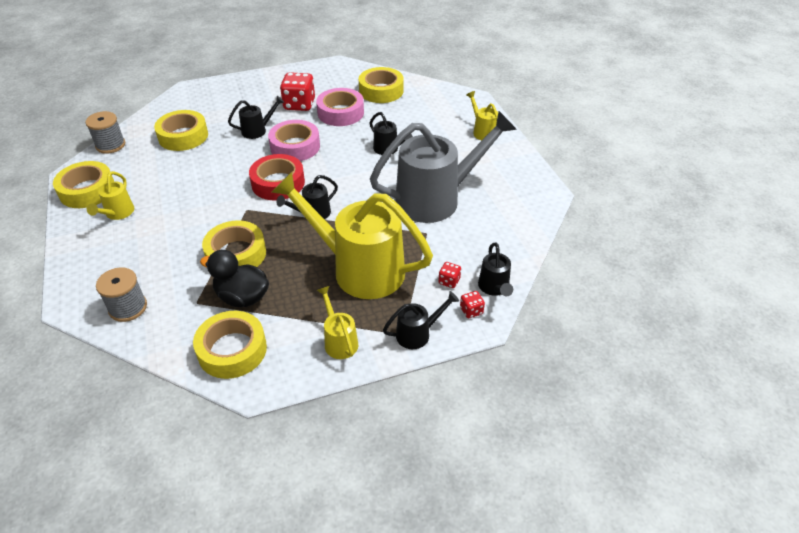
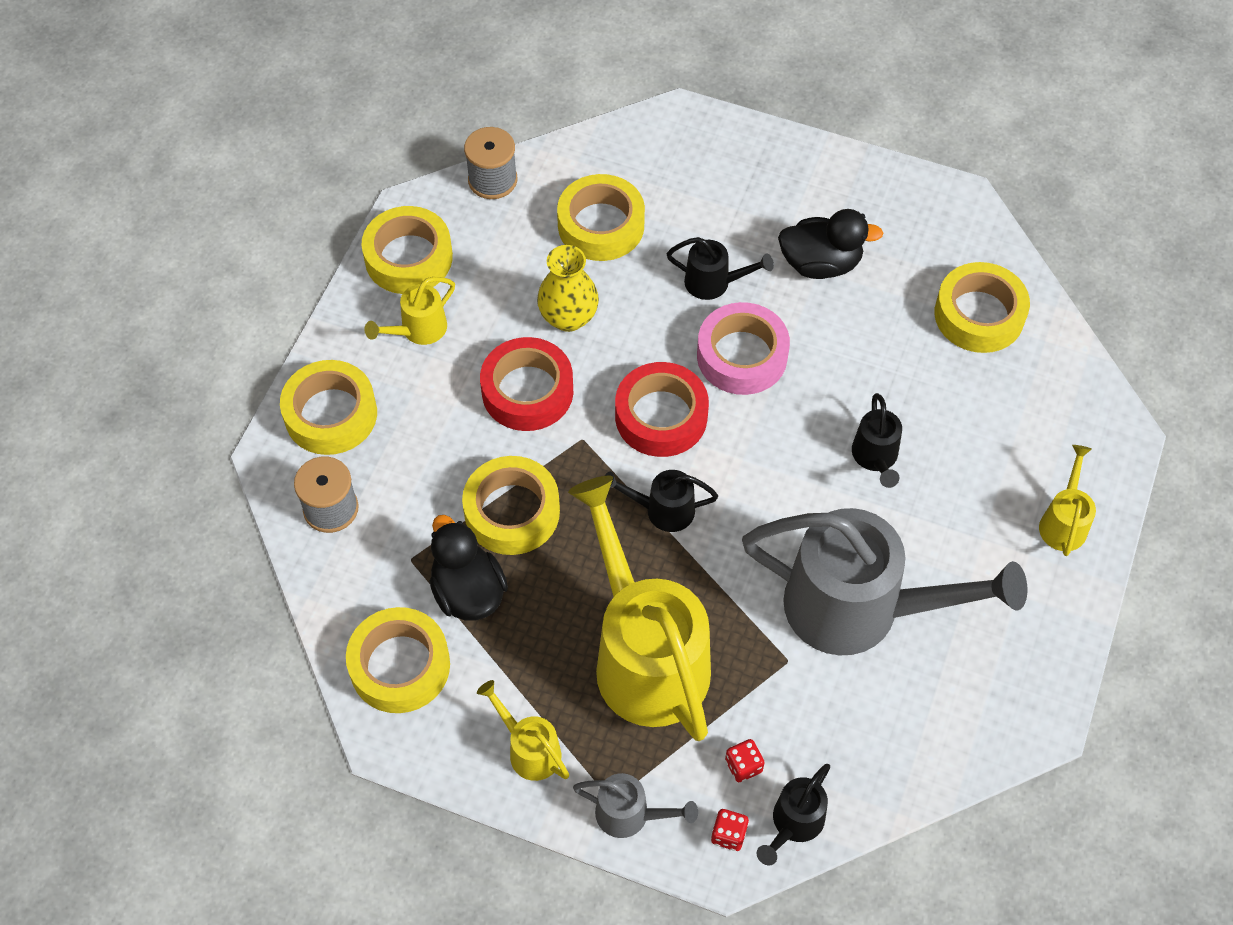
camera: 40 degrees right, 15 degrees up
red dice [280,72,315,111] -> black duck [778,209,883,279]
pink tape [316,88,364,126] -> none
yellow watering can [317,286,358,359] -> yellow watering can turned 60 degrees counterclockwise [477,680,569,781]
black watering can [383,291,459,349] -> grey watering can [573,773,698,838]
none -> yellow tape [280,360,377,455]
none -> red tape [480,337,573,431]
none -> yellow vase [537,245,599,332]

